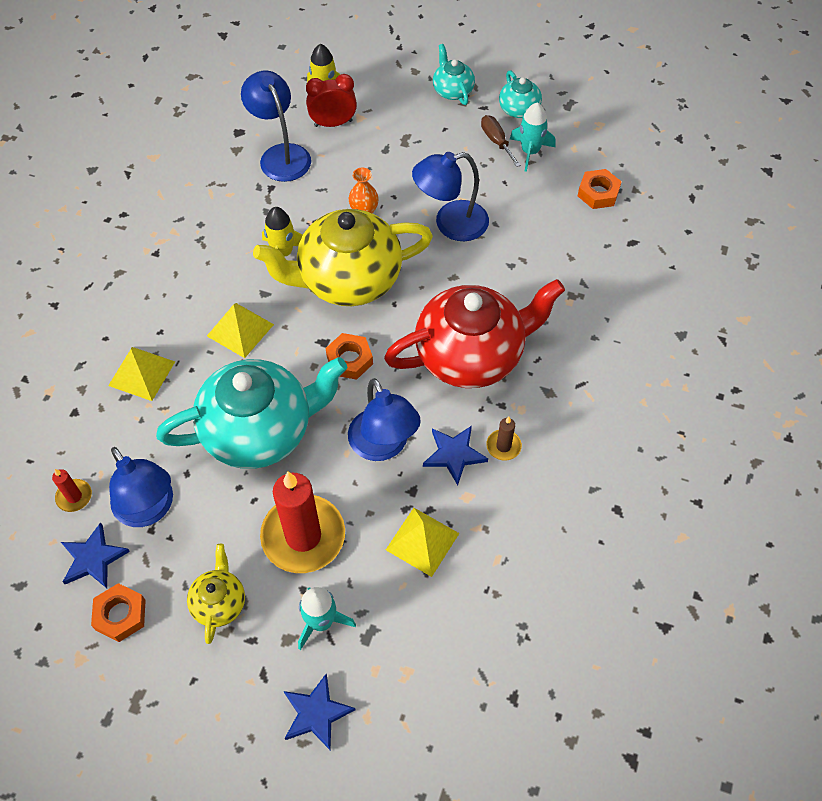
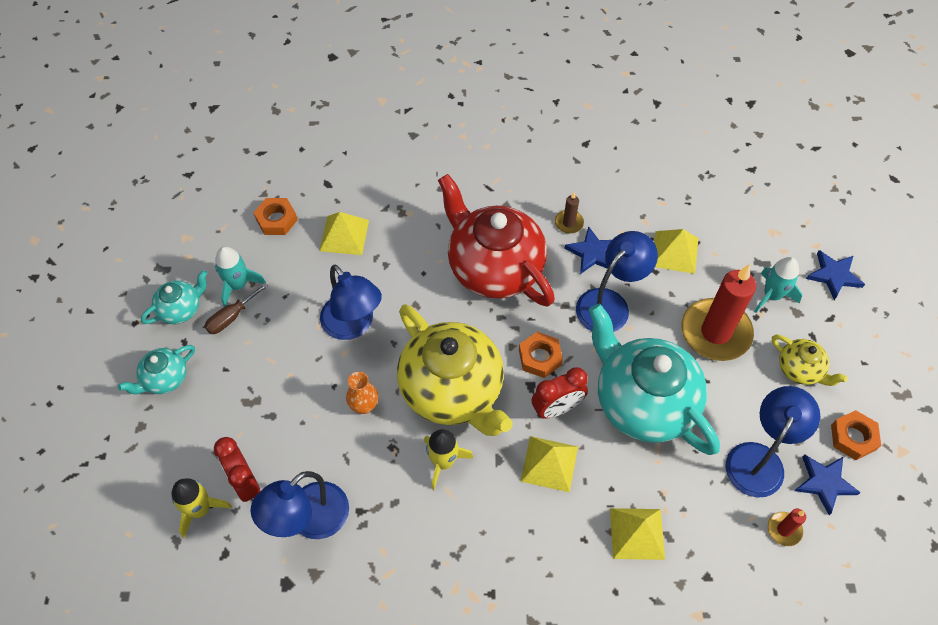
camera: 110 degrees left, 0 degrees up
yellow teapot [187,544,245,644] -> yellow teapot turned 120 degrees counterclockwise [772,335,848,386]
none -> yellow pyramid [319,212,369,255]
none -> red clock [531,367,588,419]

